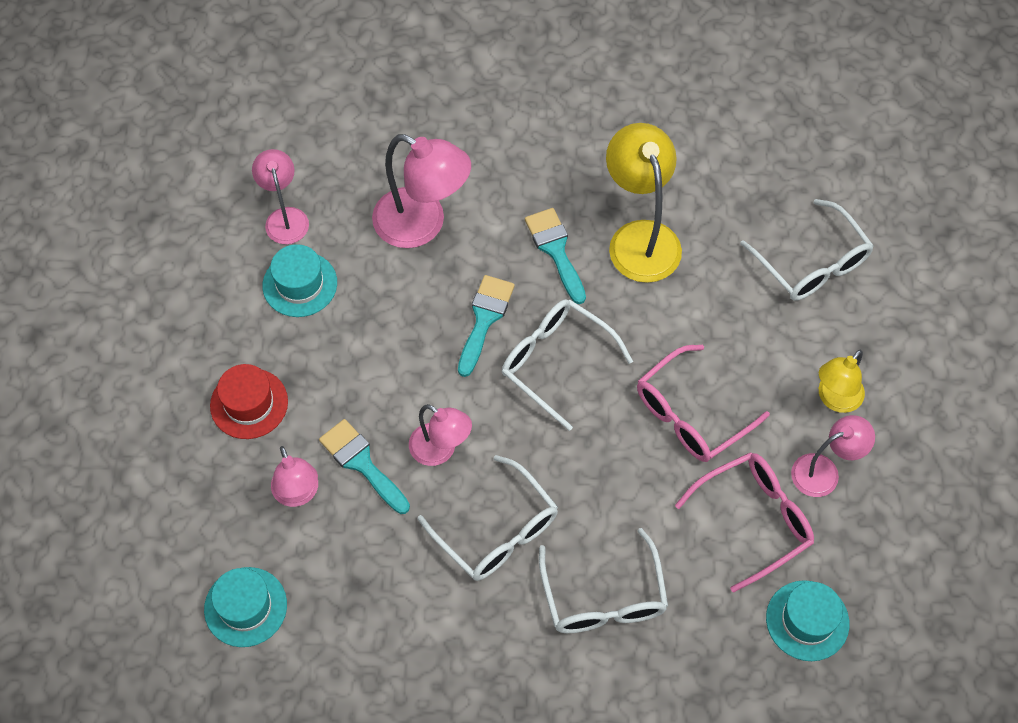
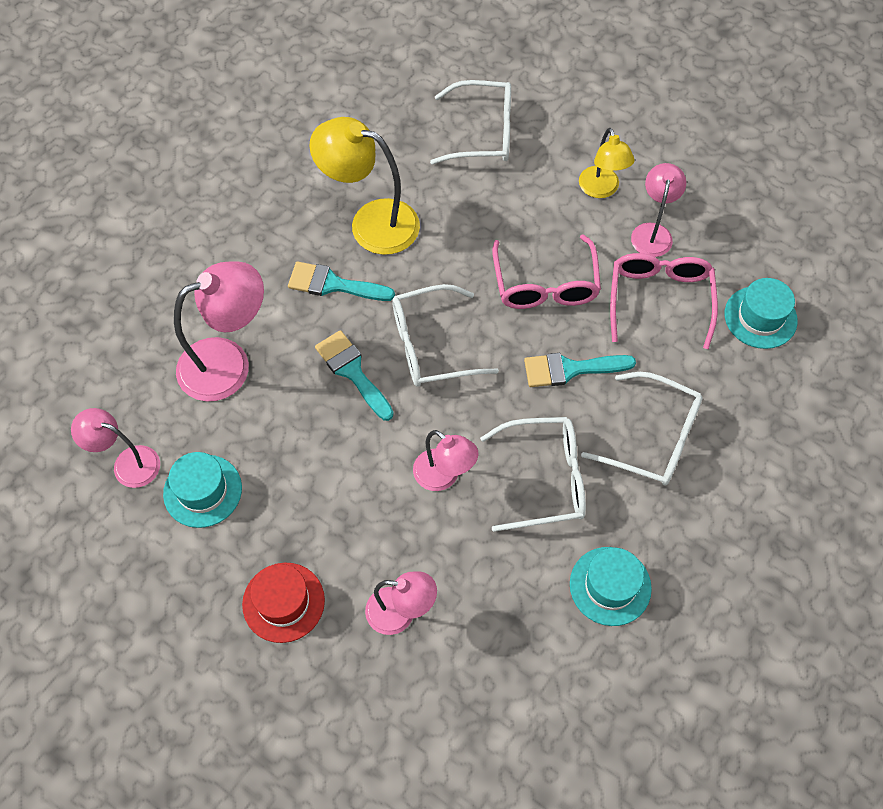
camera: 55 degrees left, 0 degrees up
turquoise hat [204,567,287,647] -> turquoise hat moved to [570,547,652,626]
turquoise brush [319,419,410,514] -> turquoise brush moved to [524,353,636,387]
pink lamp [409,404,472,466] -> pink lamp turned 60 degrees clockwise [413,430,478,491]

